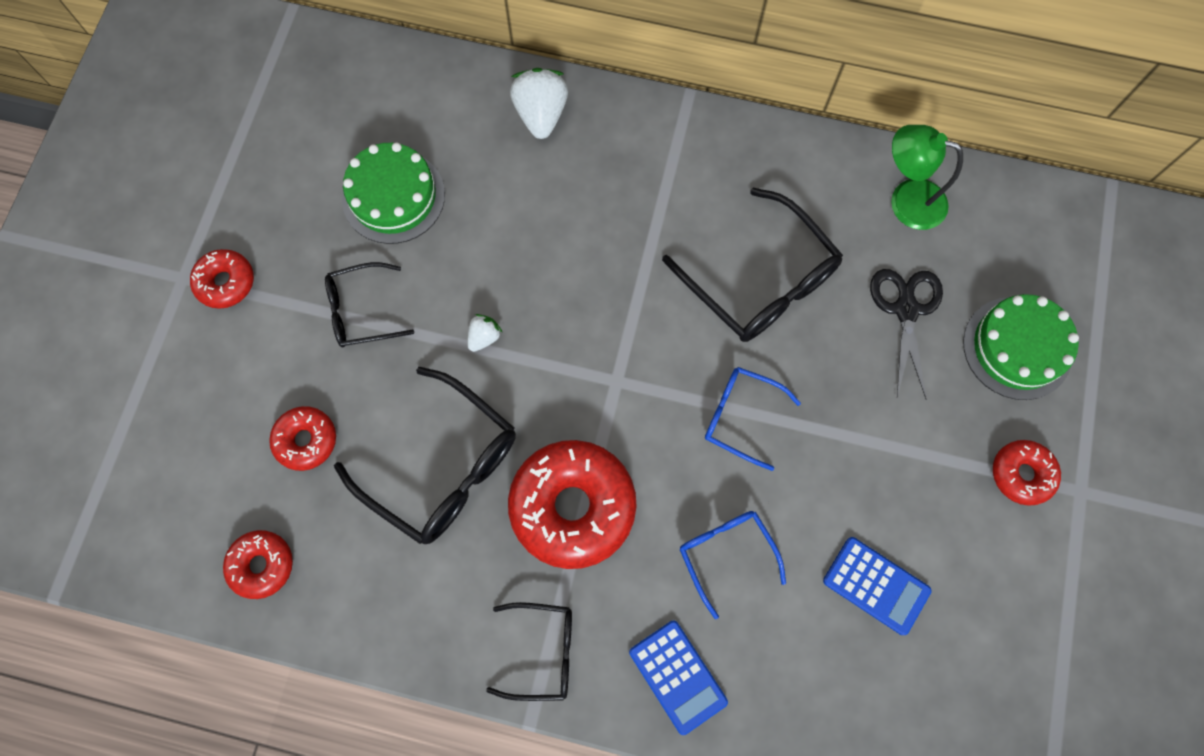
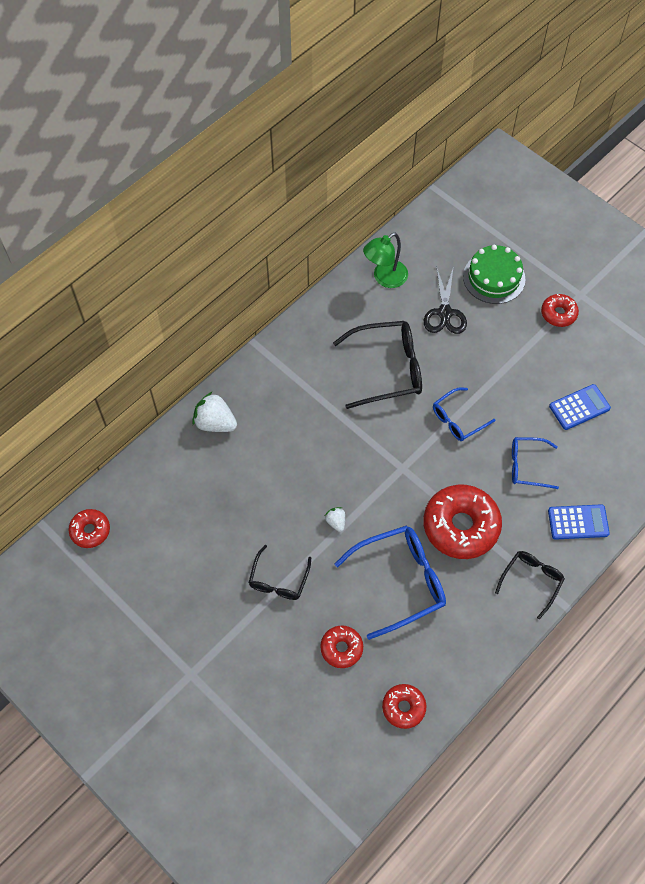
camera: 60 degrees left, 10 degrees down
red donut [190,249,254,309] -> red donut moved to [69,509,110,548]
black glasses [334,367,516,544] -> blue glasses [335,525,446,640]
green cake [342,143,445,244] -> none
black scissors [870,269,943,400] -> black scissors turned 120 degrees counterclockwise [424,266,467,334]

